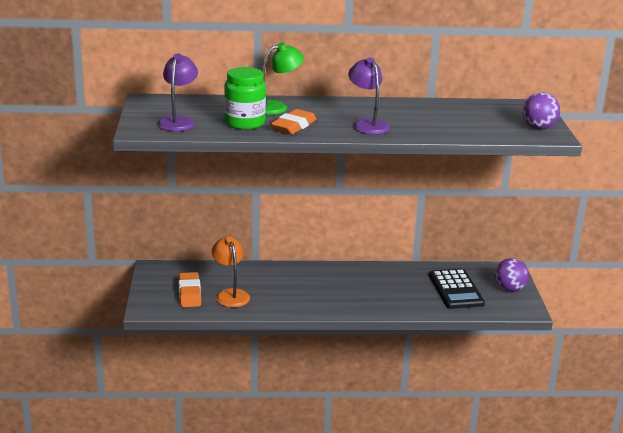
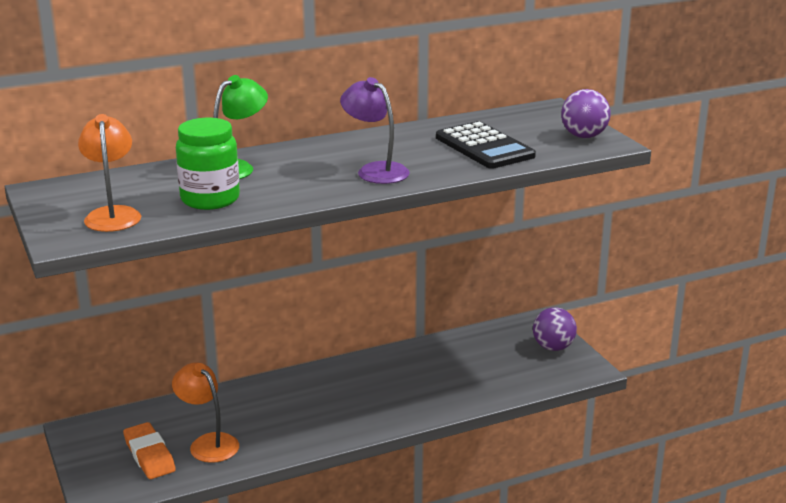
camera: 20 degrees left, 0 degrees up
purple lamp [157,53,198,131] -> orange lamp [78,114,141,232]
orange eraser [271,109,317,134] -> none
black calculator [429,269,485,309] -> black calculator moved to [436,121,536,169]

